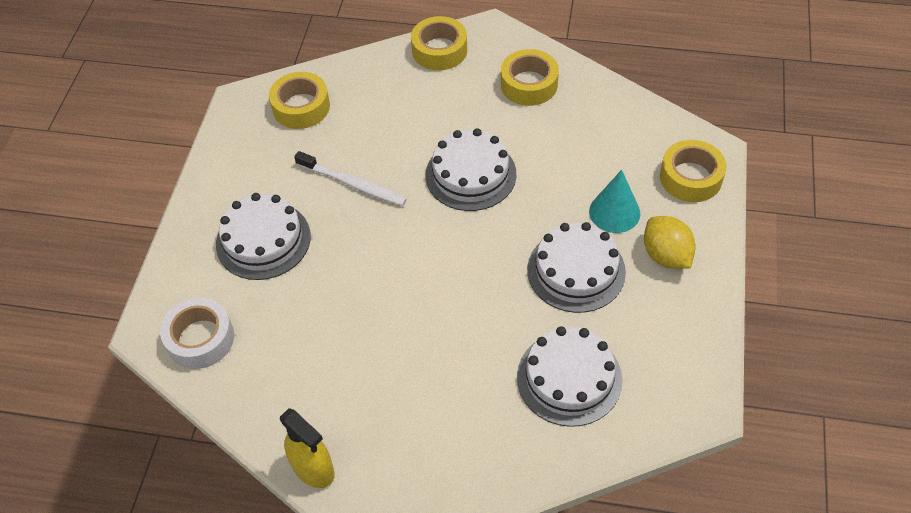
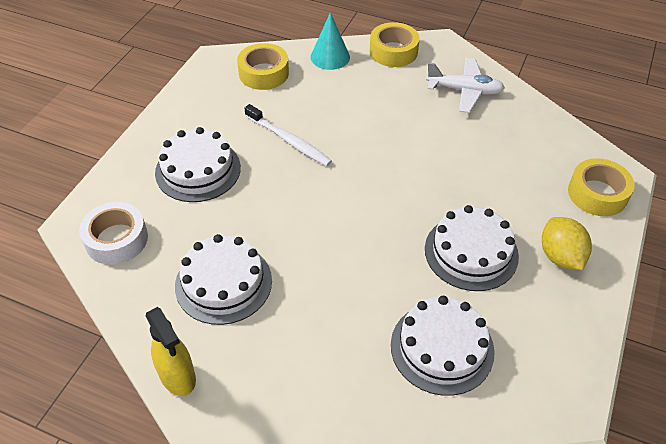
camera: 10 degrees right, 5 degrees down
white cake [425,128,516,211] -> white cake moved to [175,234,272,325]
yellow tape [501,49,559,106] -> white plane [426,58,505,113]
turquoise cone [589,170,641,233] -> turquoise cone moved to [311,12,350,70]

